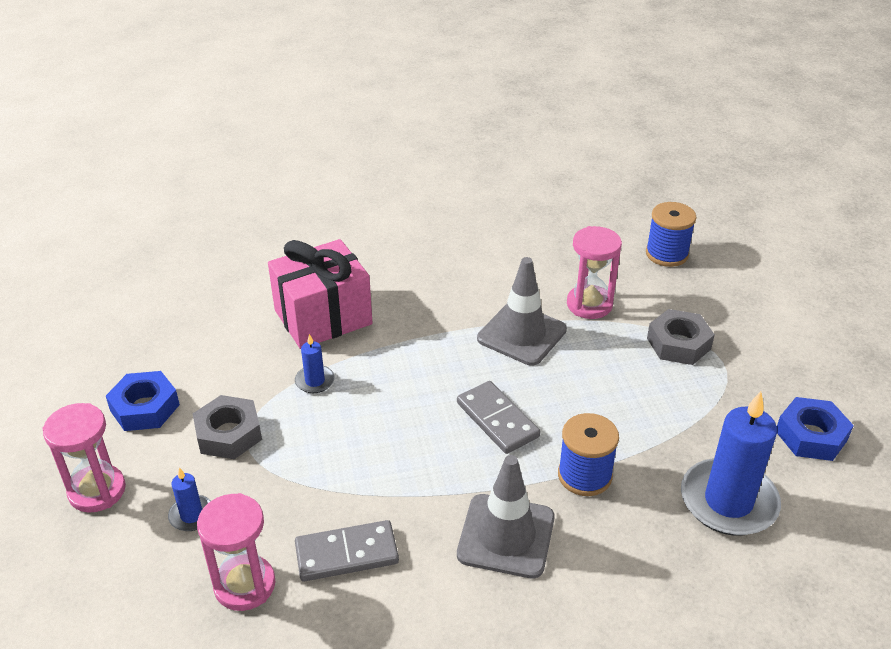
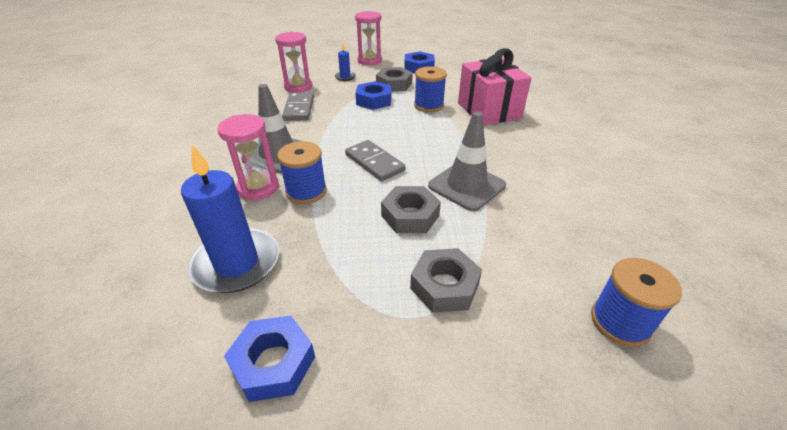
camera: 100 degrees right, 0 degrees up
blue candle [295,334,335,393] -> blue spool [414,67,447,113]
grey domino [457,381,540,454] -> grey domino turned 75 degrees clockwise [345,140,405,181]
pink hourglass [567,226,622,319] -> pink hourglass moved to [217,114,279,200]
none -> blue nut [355,81,392,110]
none -> grey nut [381,186,441,233]

